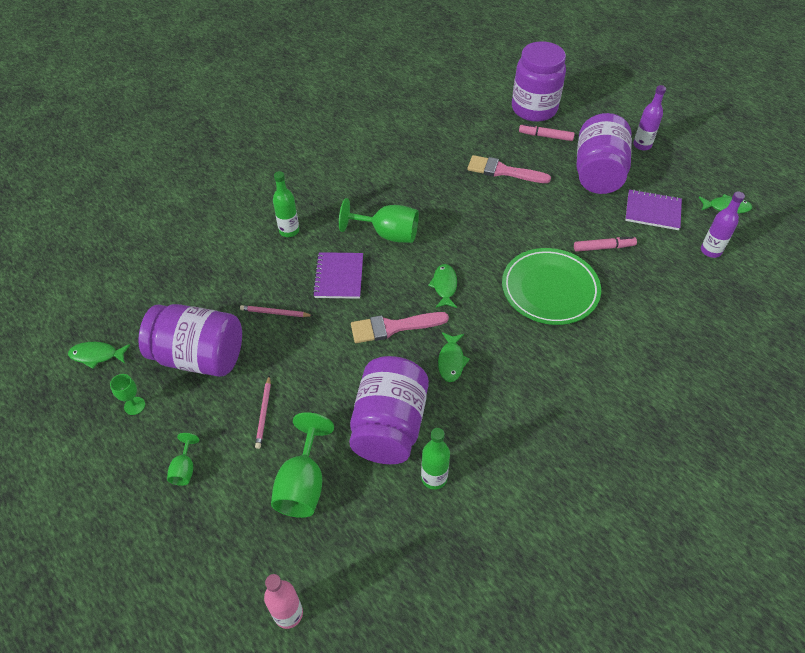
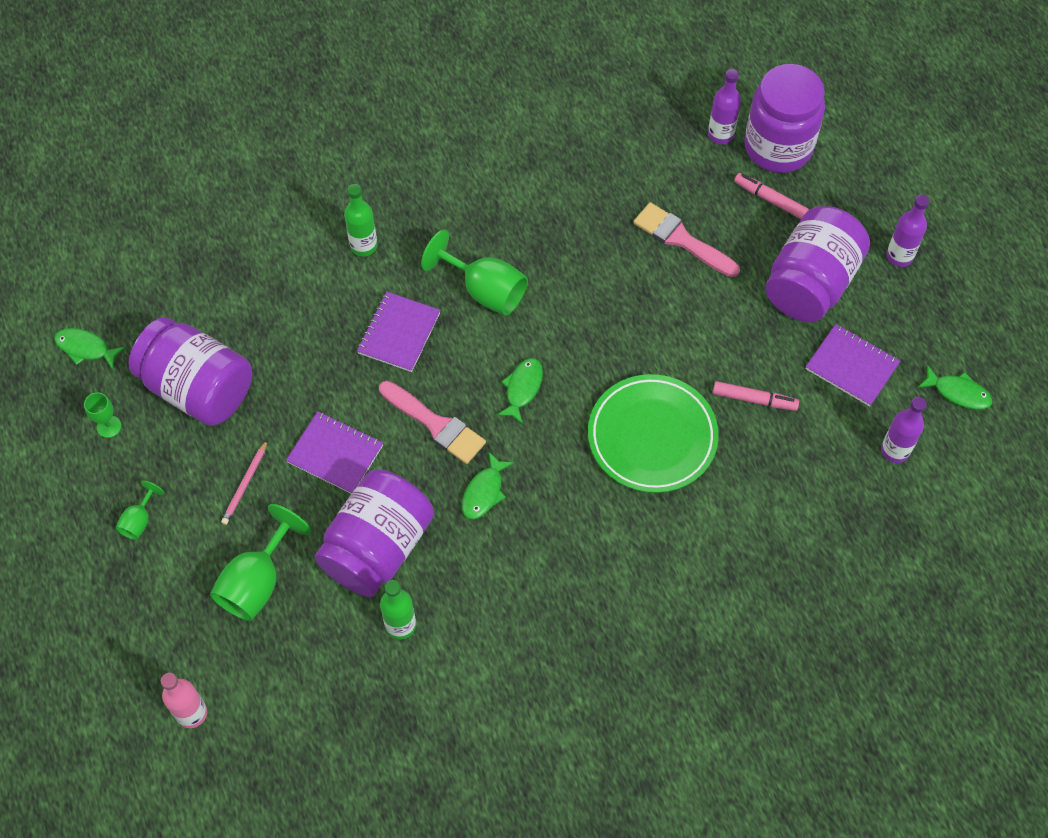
camera: 20 degrees right, 10 degrees up
pink pencil [240,305,313,317] -> none
pink brush [351,312,449,343] -> pink brush turned 150 degrees counterclockwise [379,381,486,464]
none -> purple notebook [286,411,383,494]
none -> purple bottle [708,69,741,144]

